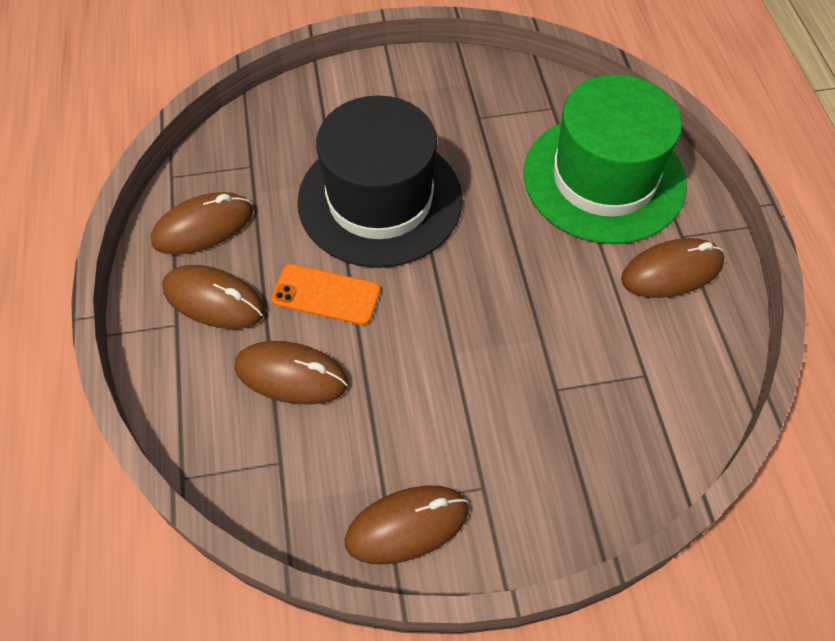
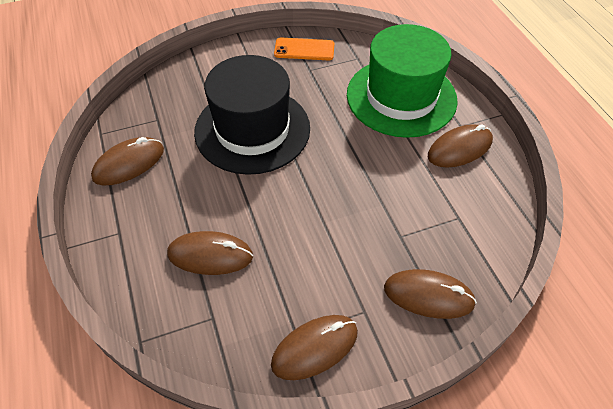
camera: 10 degrees left, 5 degrees down
brown mouse [162,265,265,329] -> brown mouse moved to [384,269,477,319]
orange phone [272,264,380,325] -> orange phone moved to [274,38,334,60]

